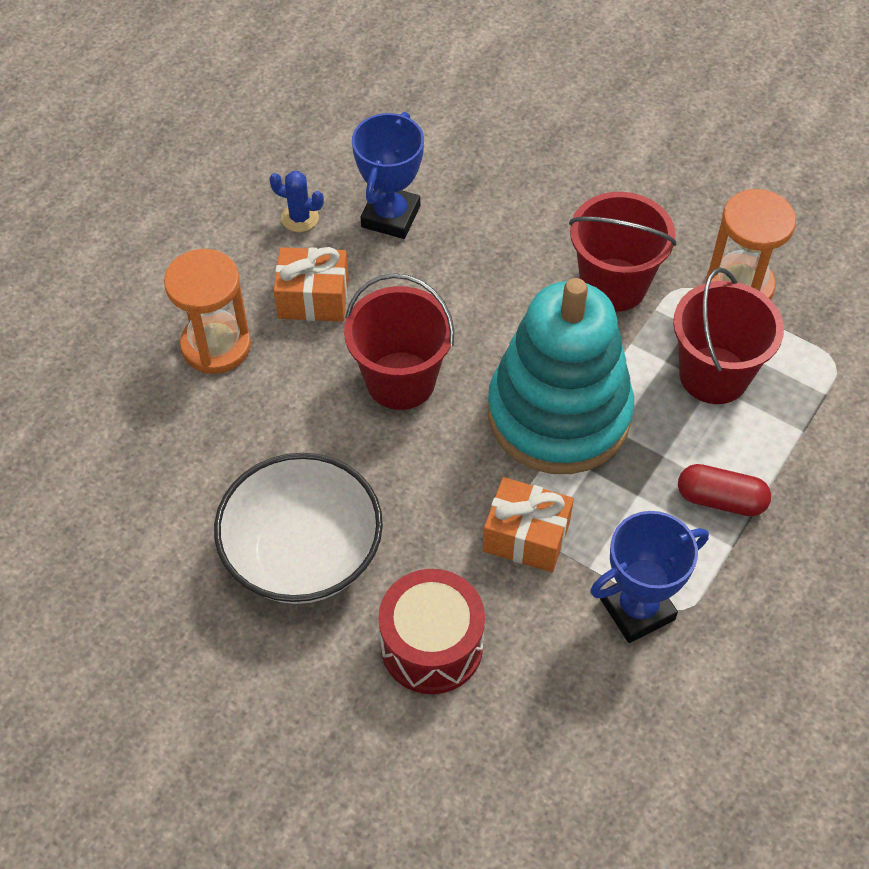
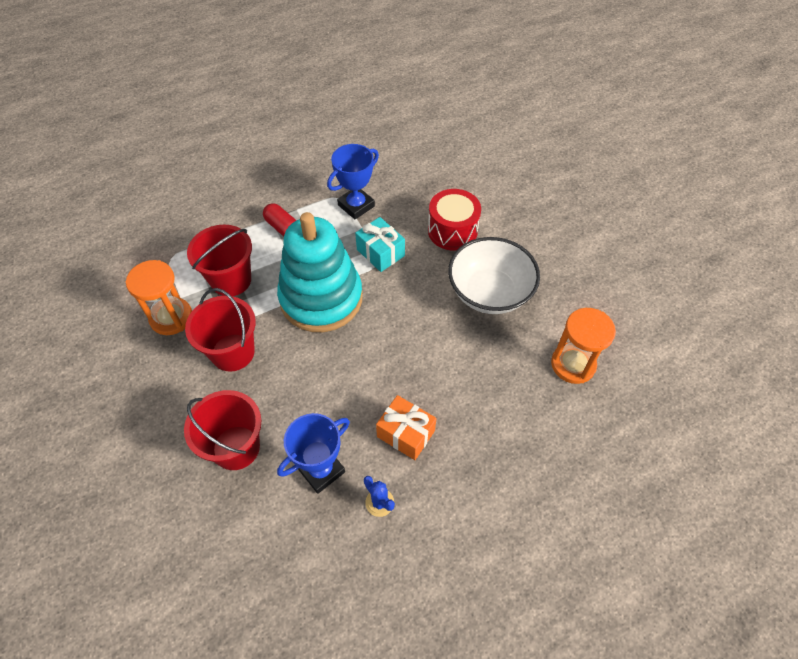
camera: 150 degrees left, 0 degrees up
orange hourglass [164,249,251,374] -> orange hourglass moved to [551,308,616,384]
red bucket [344,273,454,410] -> red bucket moved to [184,390,261,470]
orange gift [483,477,574,572] -> turquoise gift [355,217,405,272]
blue trophy [590,511,709,643] -> blue trophy turned 45 degrees counterclockwise [327,144,379,219]

